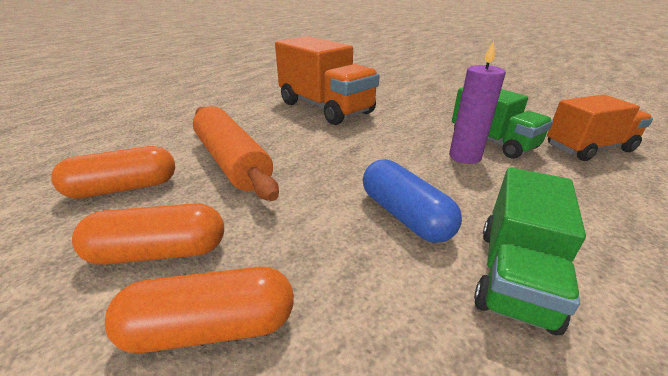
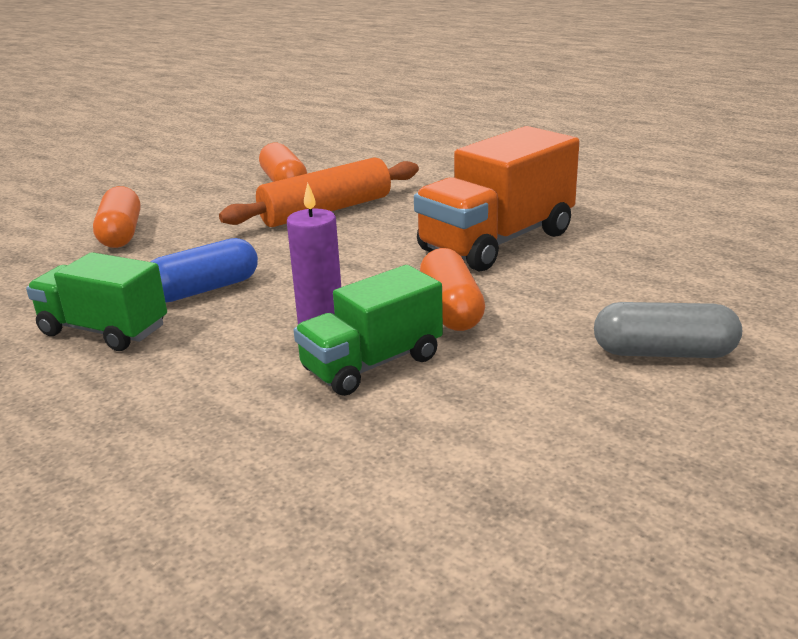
camera: 90 degrees right, 5 degrees down
orange capsule [72,203,224,265] -> orange capsule moved to [420,248,485,331]
orange truck [547,95,653,161] -> none
none -> grey capsule [594,302,742,358]

